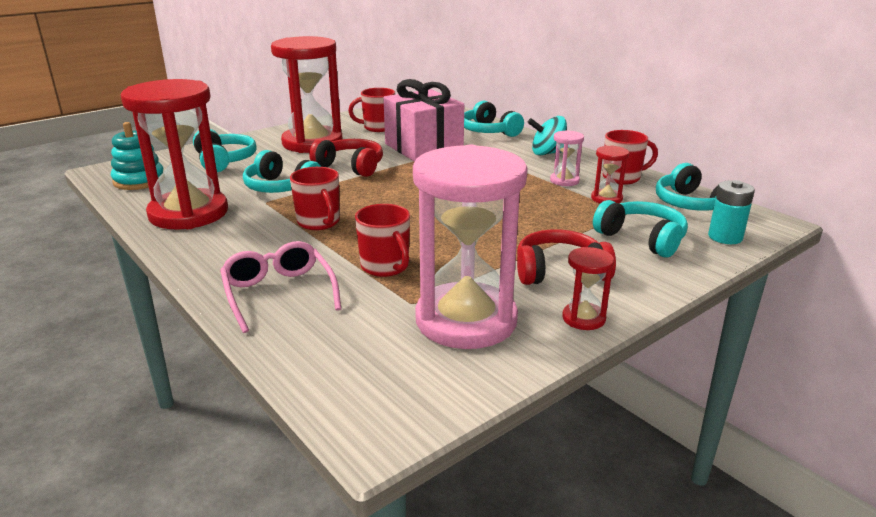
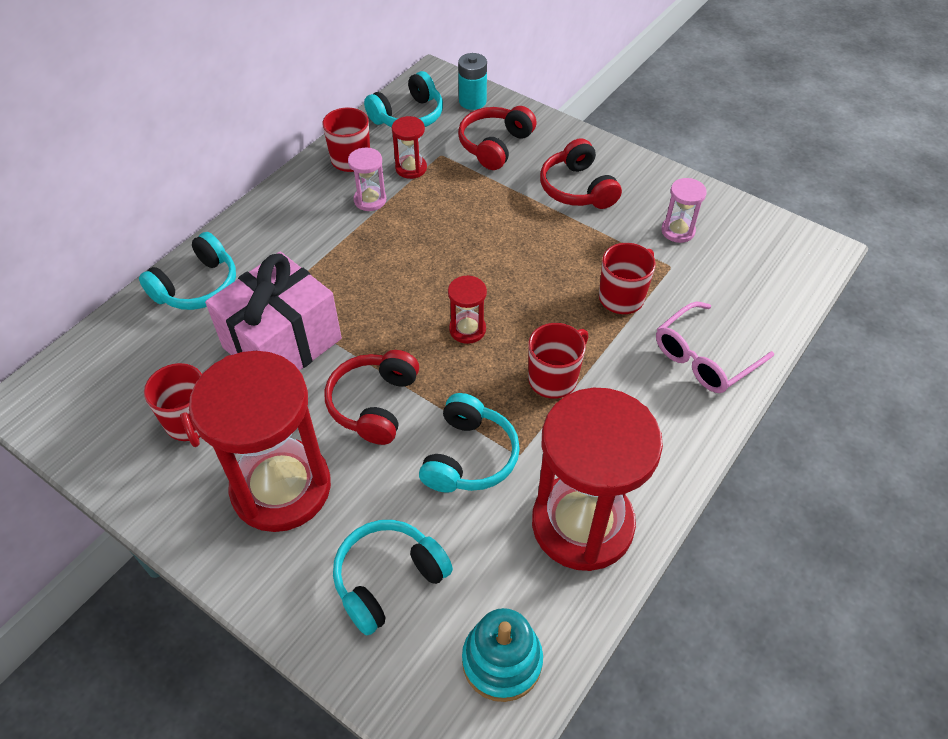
camera: 105 degrees left, 25 degrees up
pink hourglass [413,145,527,349] -> pink hourglass [661,178,707,243], size x0.42
turquoise spinning top [528,116,567,155] -> none
red hourglass [562,247,614,330] -> red hourglass moved to [448,275,487,344]
turquoise headphones [593,200,688,257] -> red headphones [458,106,537,170]

